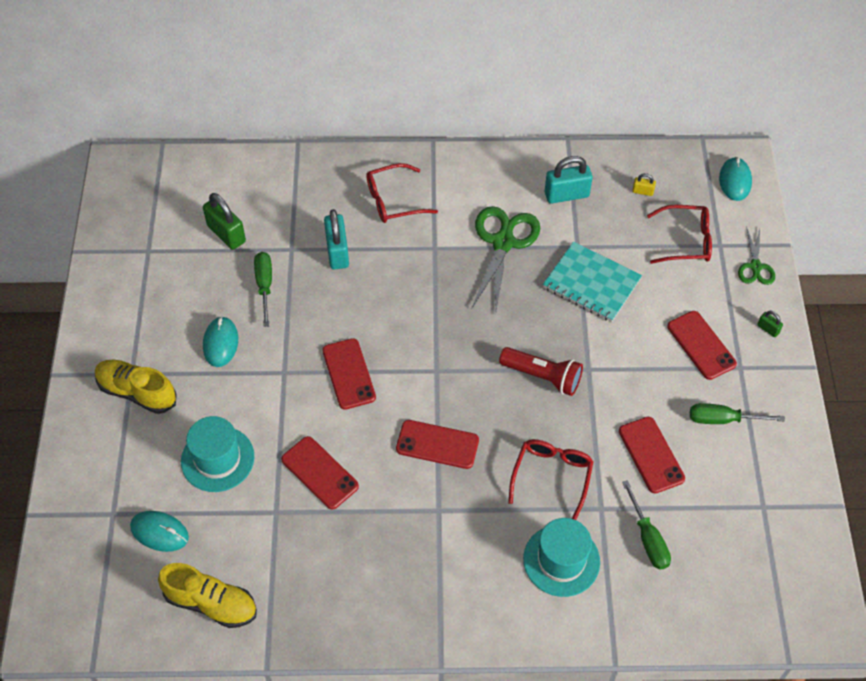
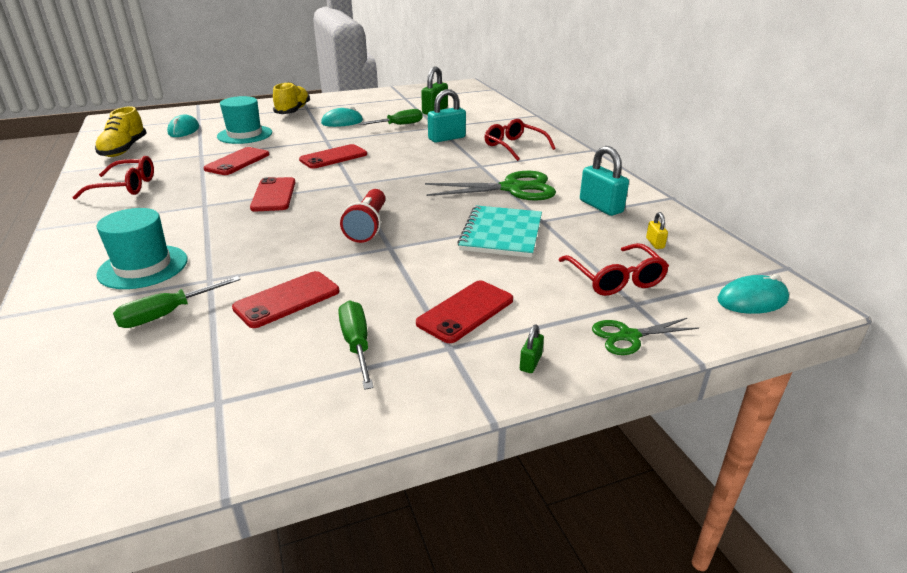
camera: 70 degrees right, 25 degrees down
red glasses [508,439,594,520] -> red glasses moved to [73,156,154,200]

